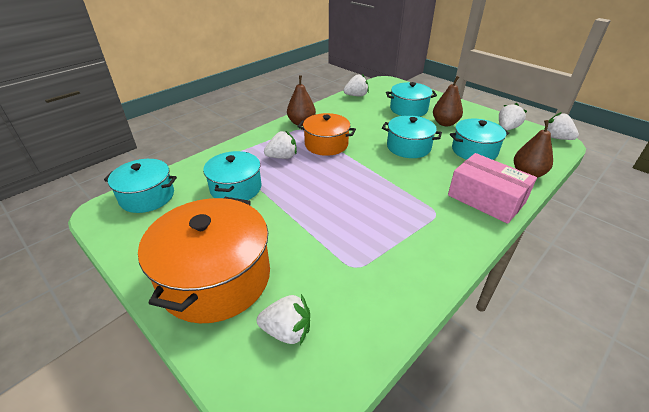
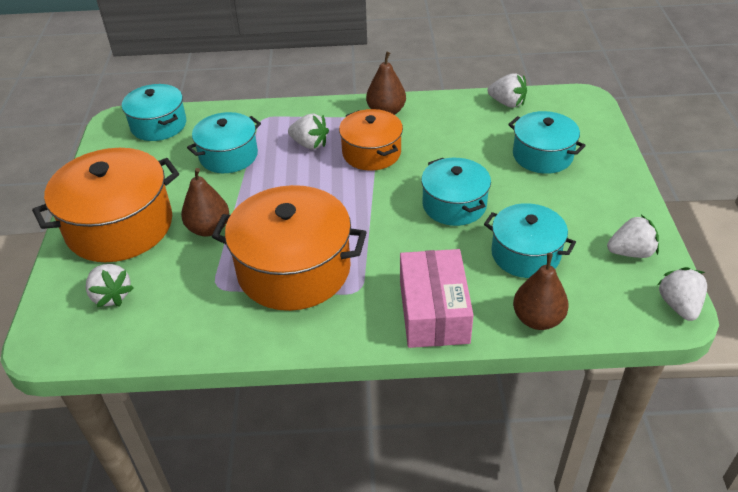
camera: 45 degrees right, 5 degrees up
brown pear [433,76,463,126] -> brown pear moved to [181,168,229,237]
none -> orange pot [212,185,367,311]

